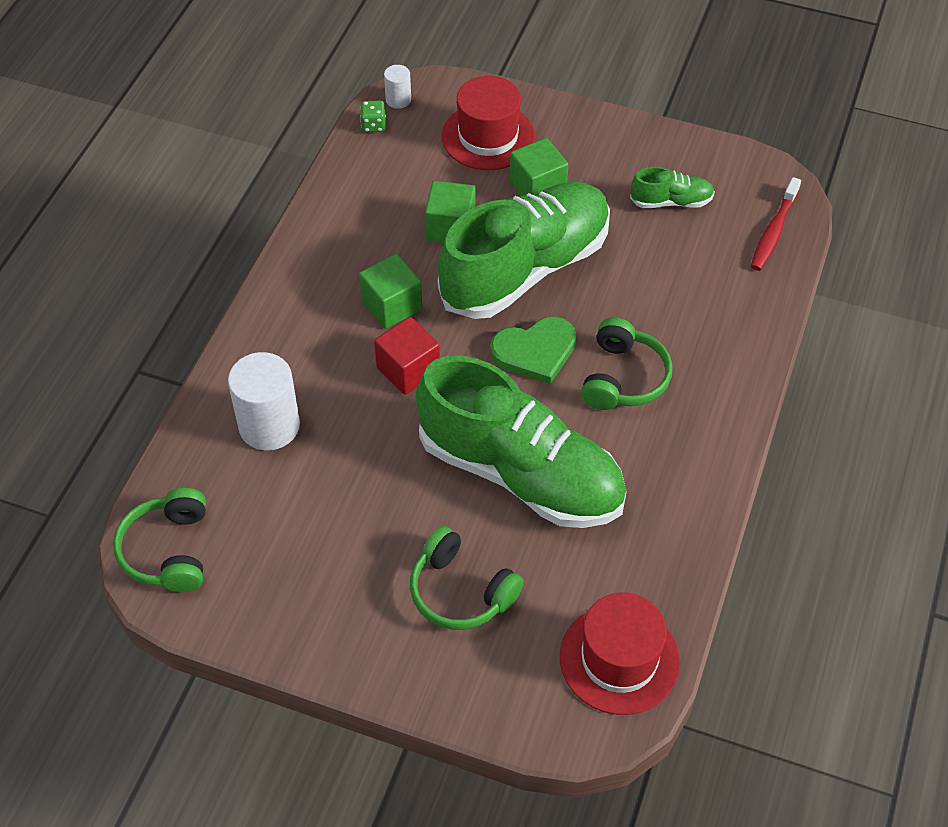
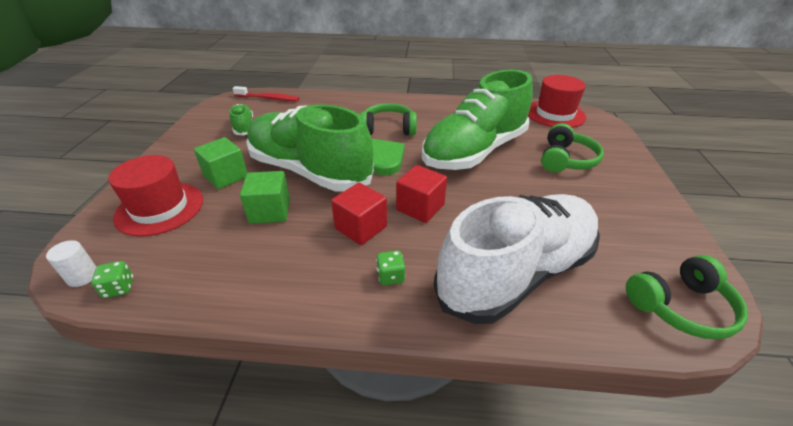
camera: 105 degrees left, 15 degrees down
white cylinder [228,352,300,450] -> white shoe [434,194,600,324]
green cube [359,254,422,329] -> red cube [331,183,387,245]
green shoe [416,355,627,528] -> green shoe turned 150 degrees counterclockwise [422,69,533,170]
none -> green dice [376,250,405,285]

